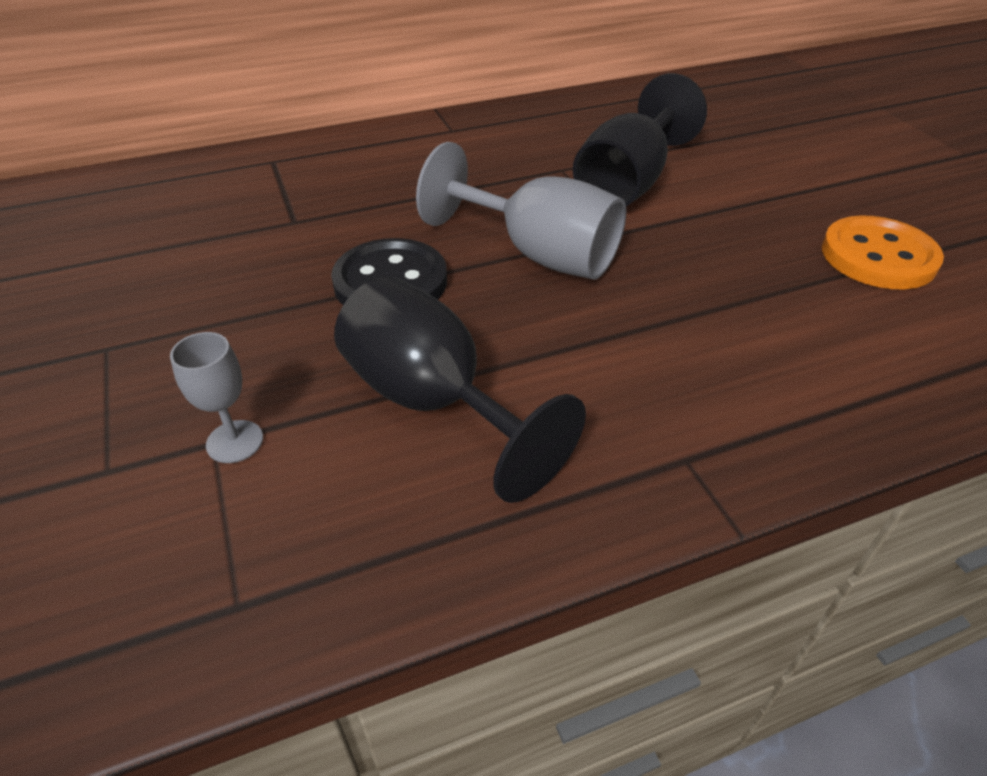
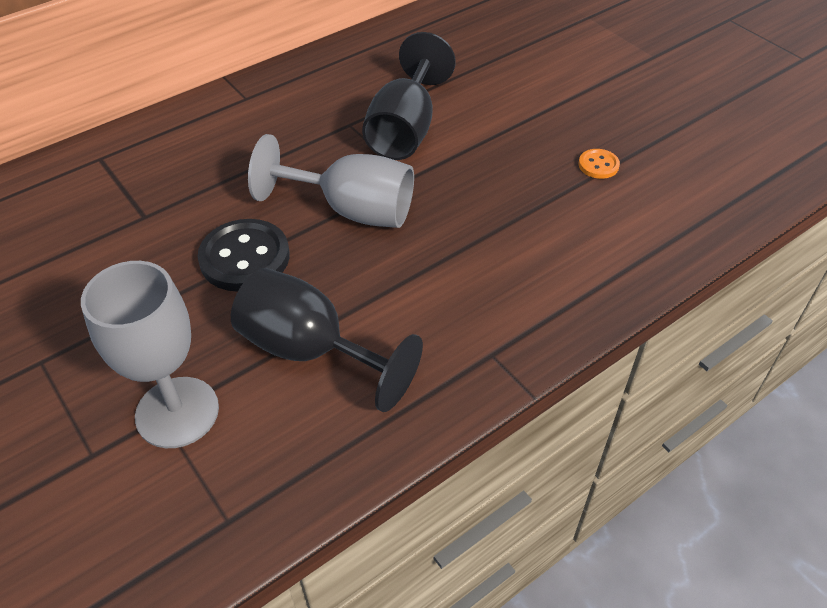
camera: 15 degrees left, 5 degrees up
grey goblet [170,332,263,463] -> grey goblet [81,261,219,448], size x2.04
orange button [822,216,944,289] -> orange button [579,149,620,179], size x0.50

